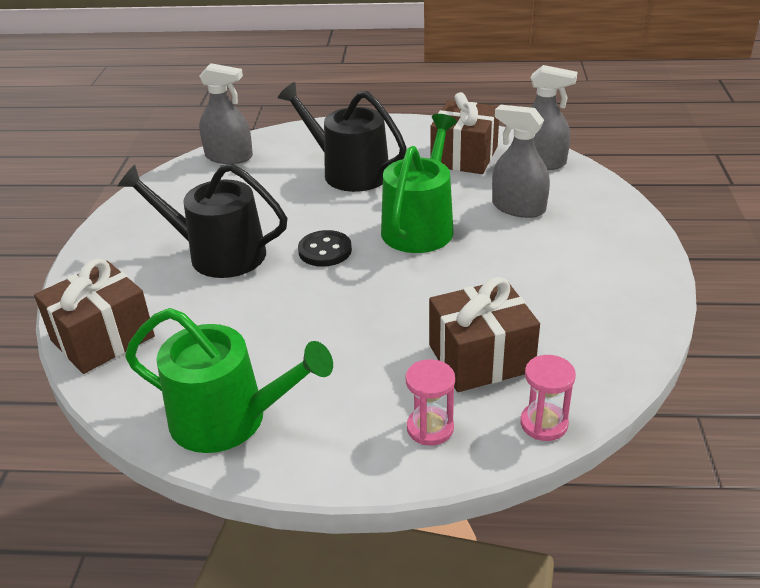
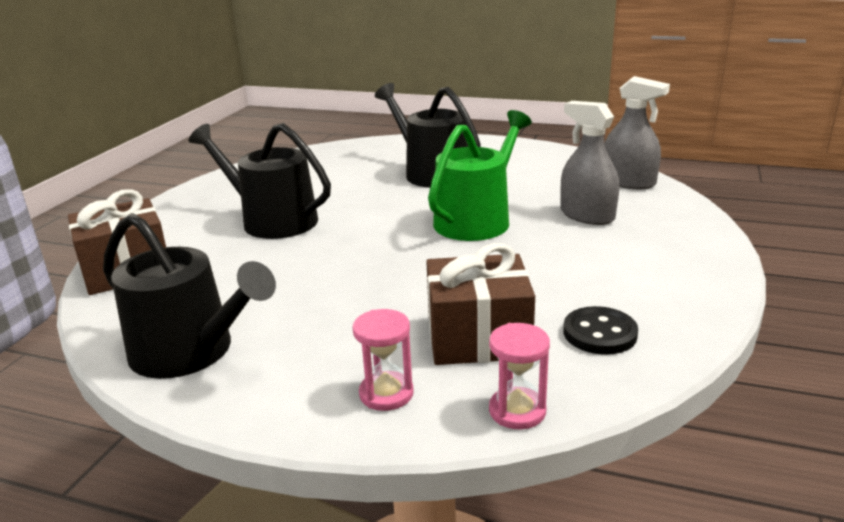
camera: 15 degrees right, 10 degrees down
green watering can [125,308,333,453] -> black watering can [103,213,276,379]
grey spray bottle [199,63,253,164] -> none
black button [298,230,352,267] -> black button moved to [563,306,638,355]
brown gift [430,92,499,174] -> none

